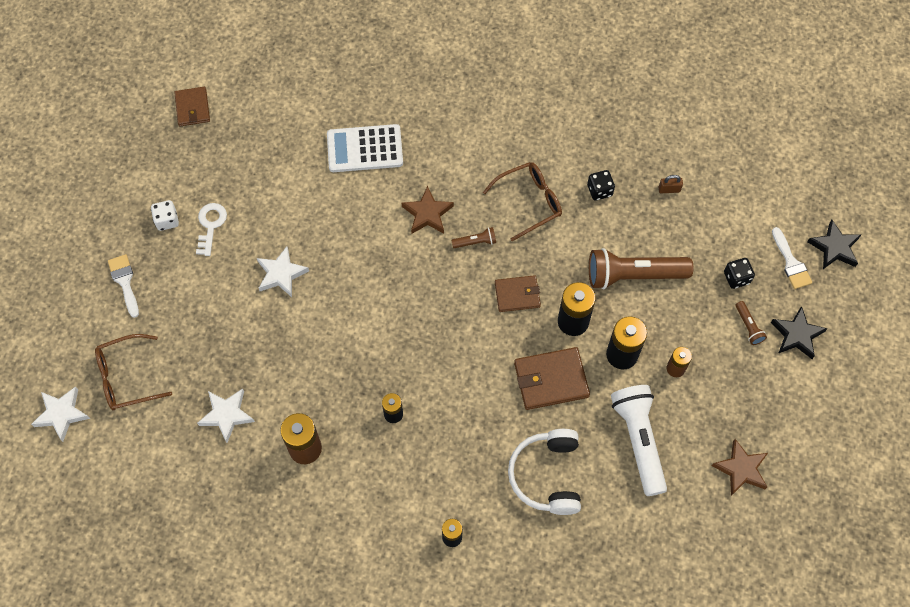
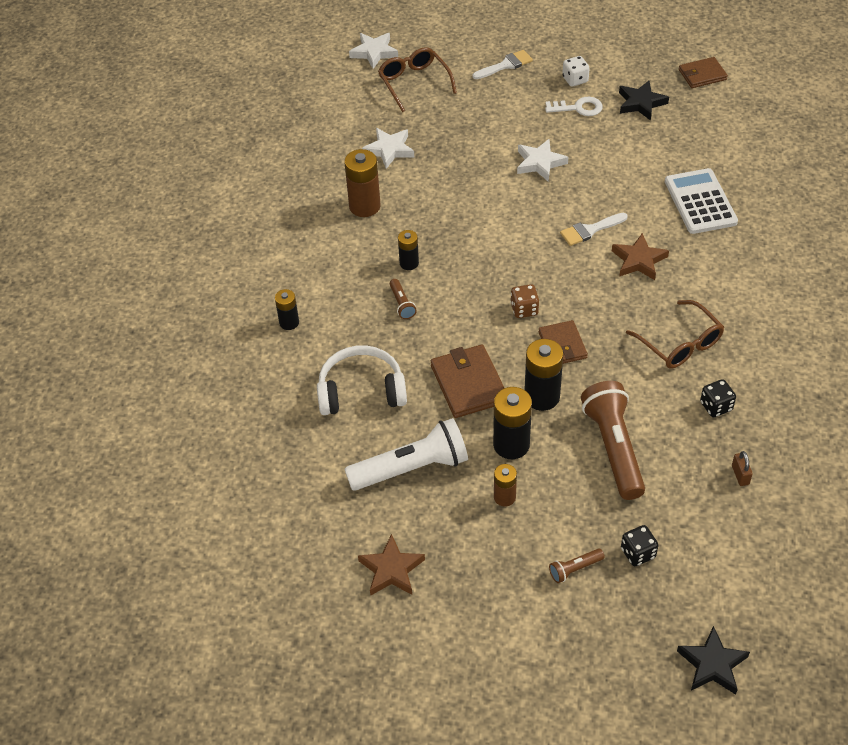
camera: 85 degrees right, 15 degrees down
brown flashlight [451,227,496,248] -> brown flashlight moved to [390,279,417,319]
black star [771,306,828,359] -> black star moved to [619,81,669,121]
white brush [772,227,812,289] -> white brush moved to [560,213,628,246]
none -> brown dice [510,284,539,318]

